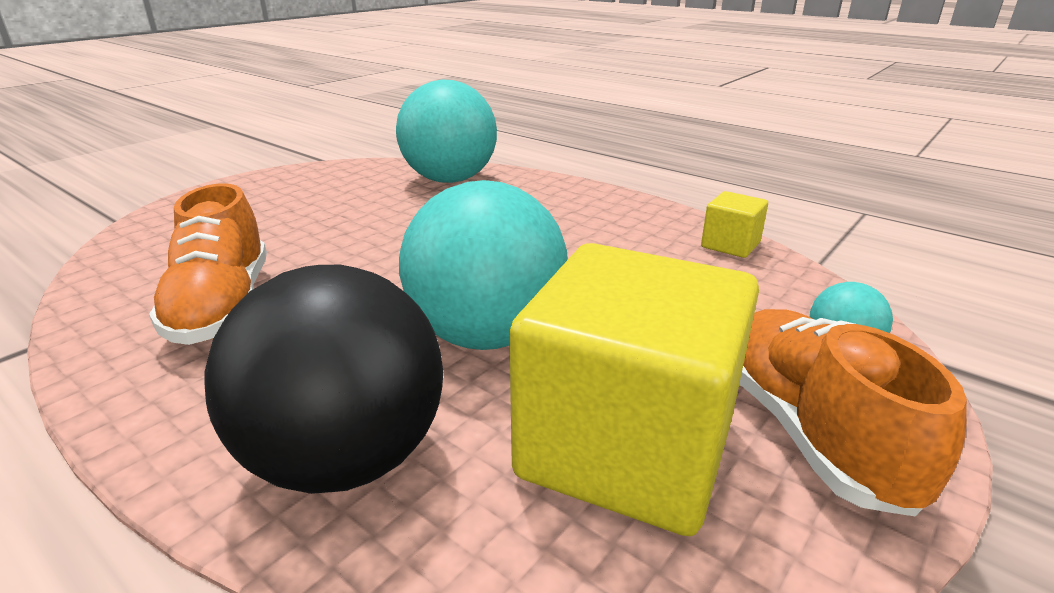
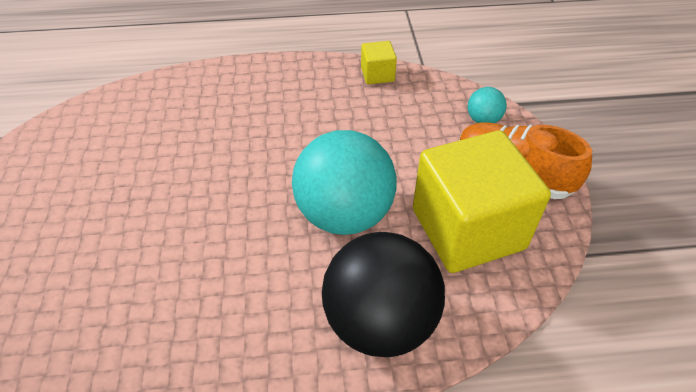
camera: 45 degrees left, 20 degrees up
orange shoe [149,184,267,345] -> none
turquoise ball [396,79,497,183] -> none

